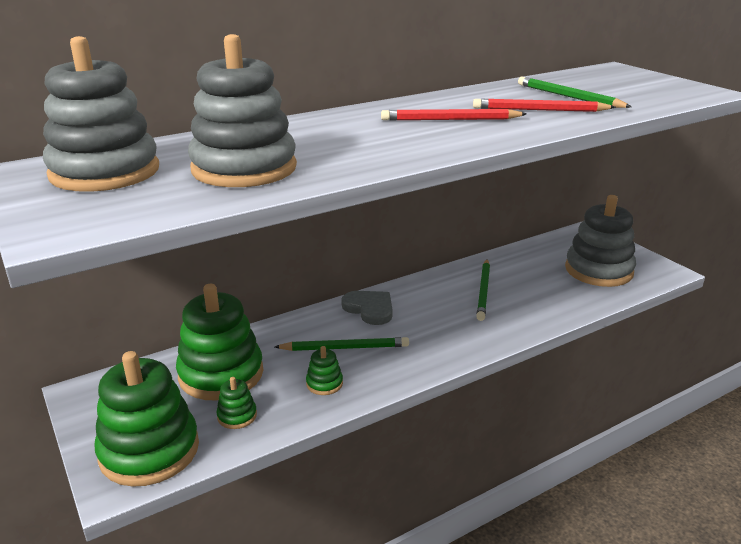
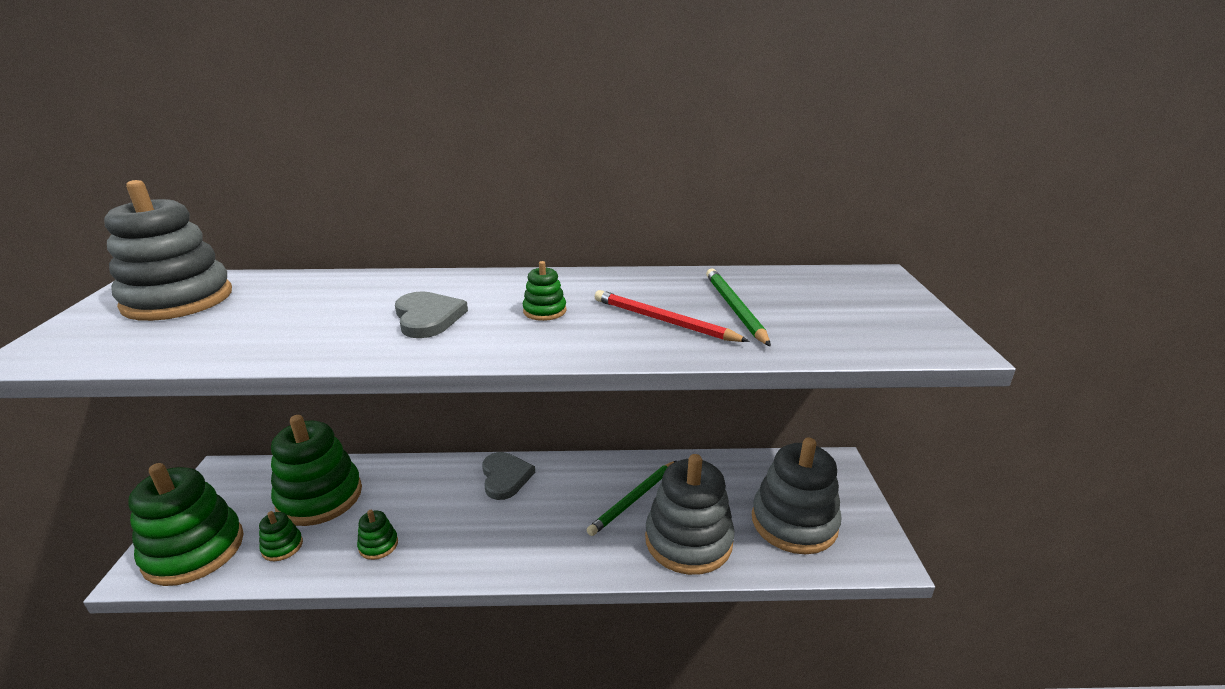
camera: 30 degrees right, 0 degrees up
grey stacking toy [188,34,297,187] -> grey stacking toy moved to [645,454,735,575]
green pencil [275,337,409,351] -> none
red pencil [381,109,527,120] -> green stacking toy [523,261,566,321]
none -> grey heart [395,291,468,338]

